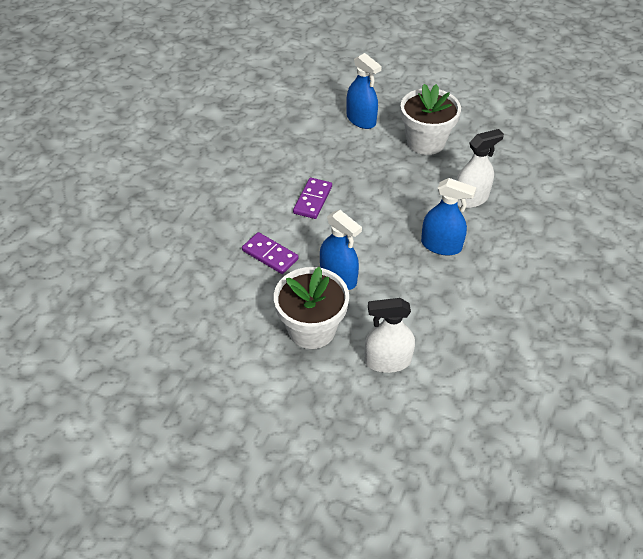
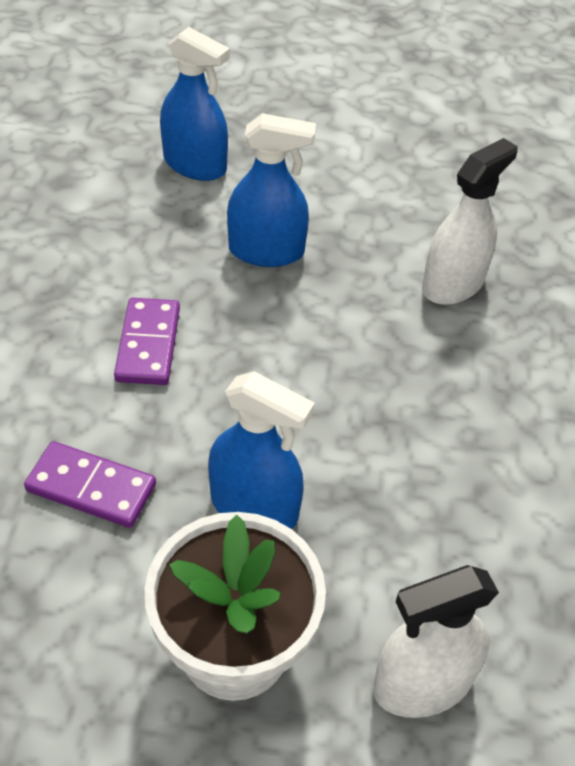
camera: 20 degrees left, 0 degrees up
white flower pot [401,84,461,155] -> none
blue spray bottle [421,178,477,255] -> blue spray bottle moved to [227,113,316,267]

